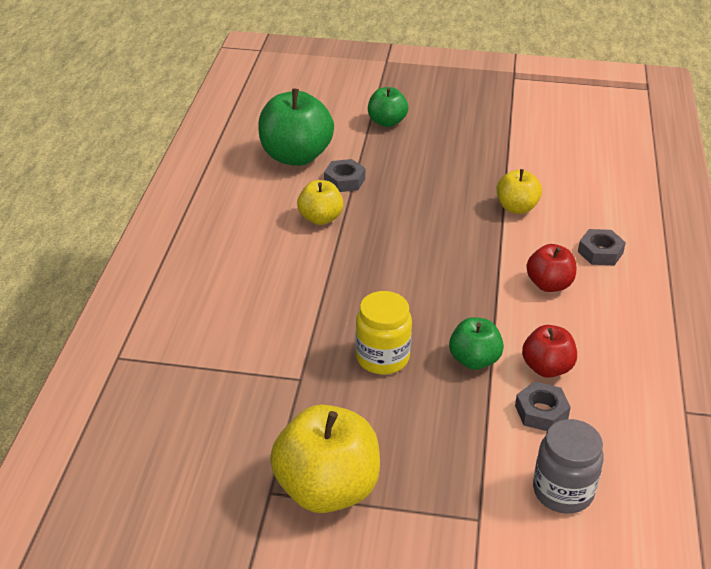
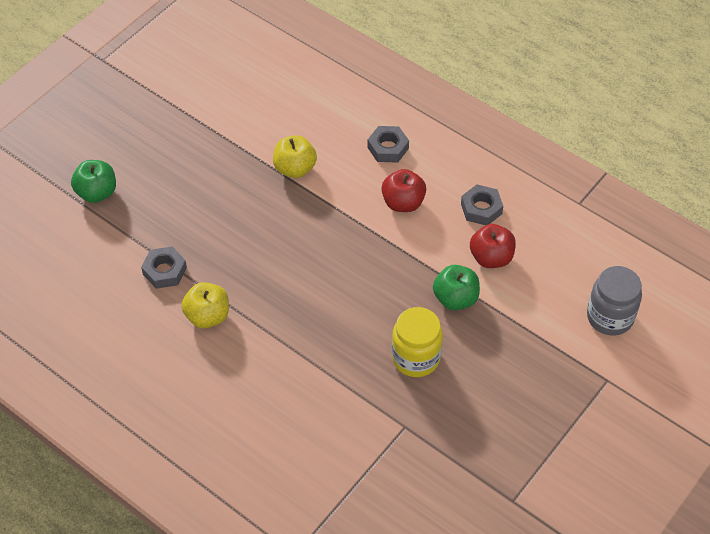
camera: 60 degrees left, 15 degrees up
green apple [258,89,334,166] -> none
yellow apple [270,405,380,513] -> none
grey nut [515,381,571,431] -> grey nut moved to [461,184,503,225]

